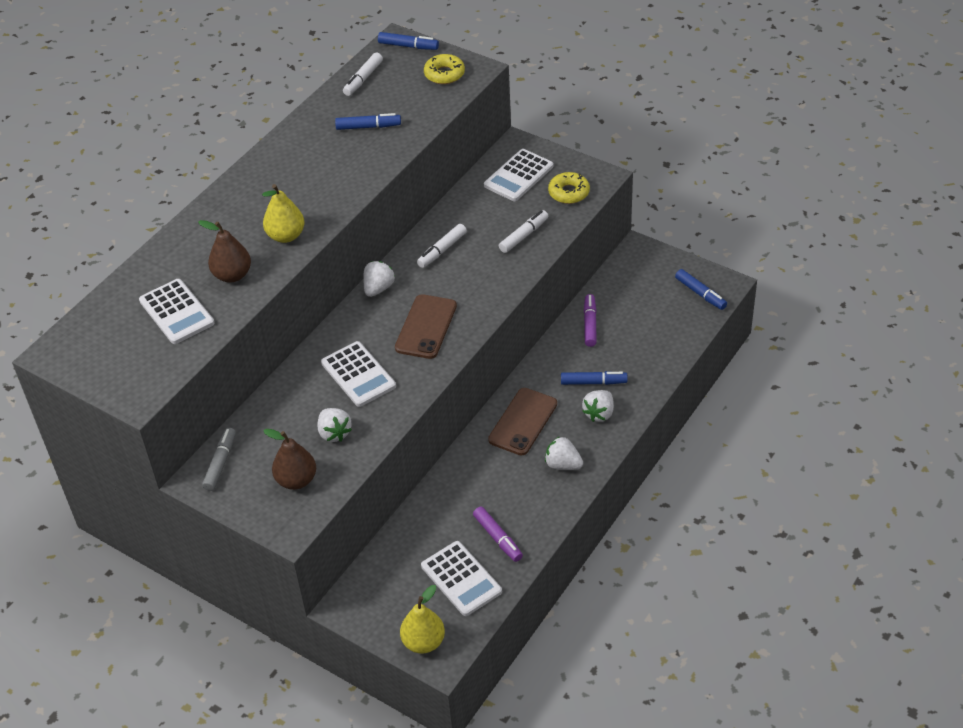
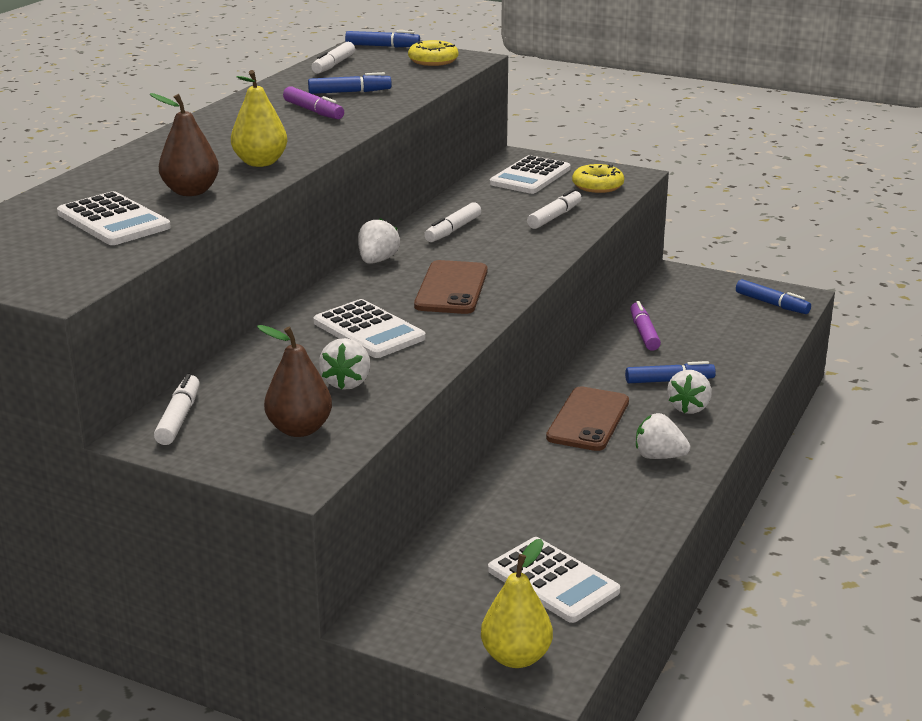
camera: 10 degrees left, 20 degrees down
grey marker [202,428,236,491] -> white marker [154,374,200,445]
white strawberry [317,408,352,442] -> white strawberry turned 45 degrees clockwise [319,338,370,390]
purple marker [473,507,523,562] -> purple marker moved to [283,86,344,119]

